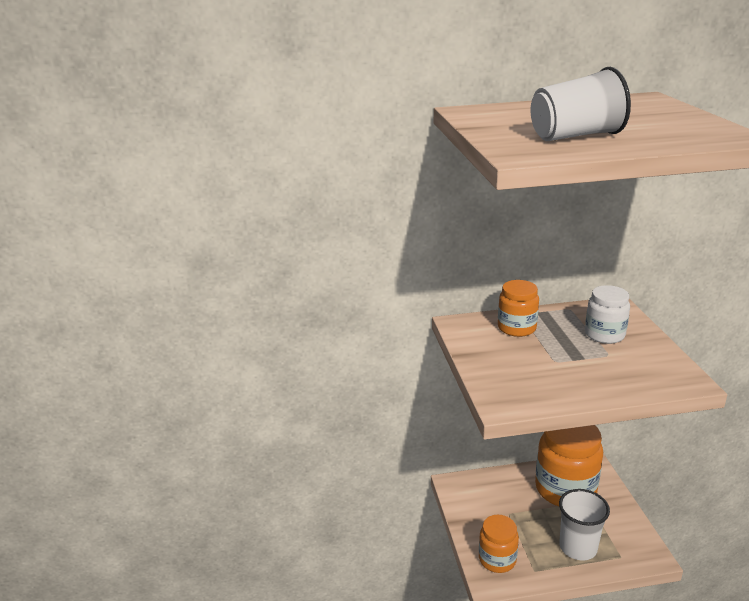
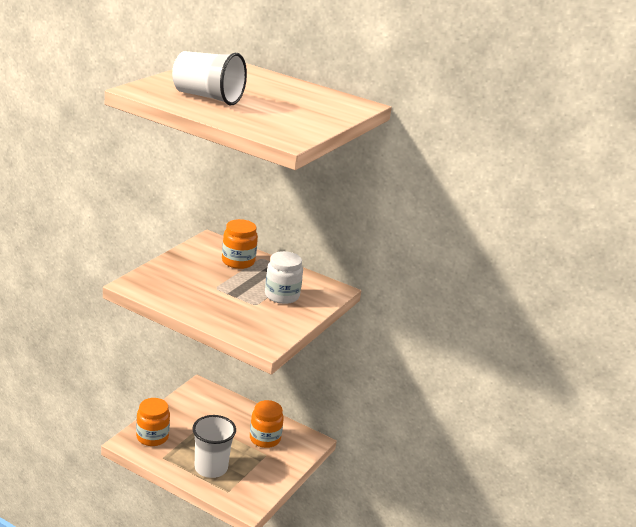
camera: 35 degrees right, 0 degrees up
orange jar [535,425,603,506] -> orange jar [250,400,284,448], size x0.56

